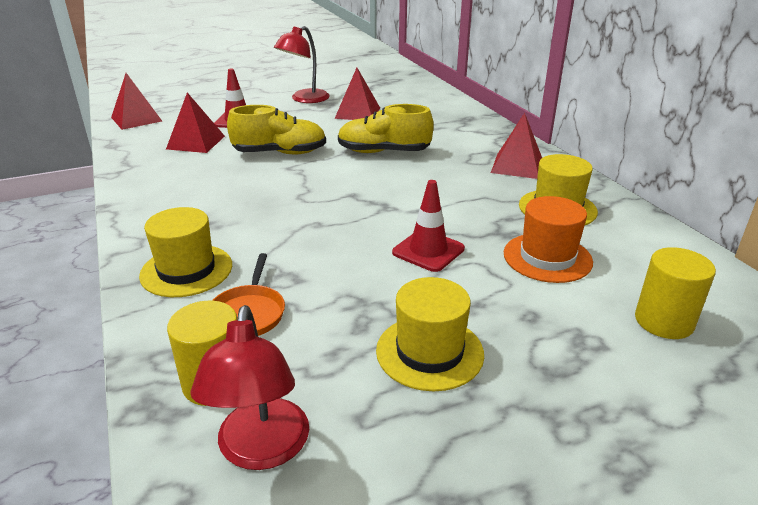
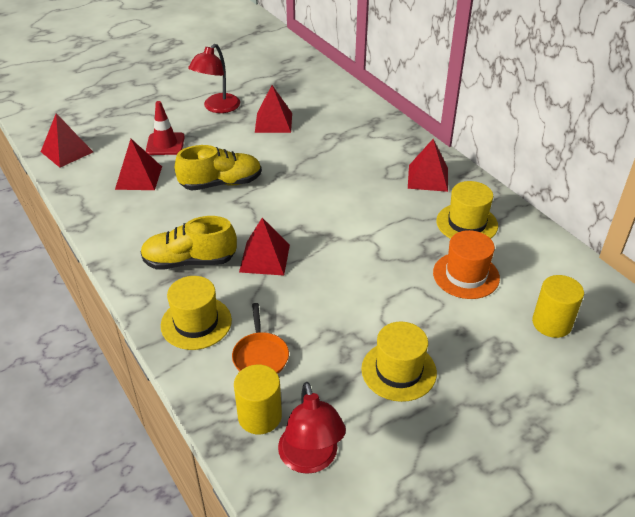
camera: 10 degrees left, 10 degrees up
yellow shoe [338,104,434,153] -> yellow shoe moved to [140,216,237,270]
red traffic cone [392,180,465,272] -> none
none -> red pyramid [239,218,290,276]

